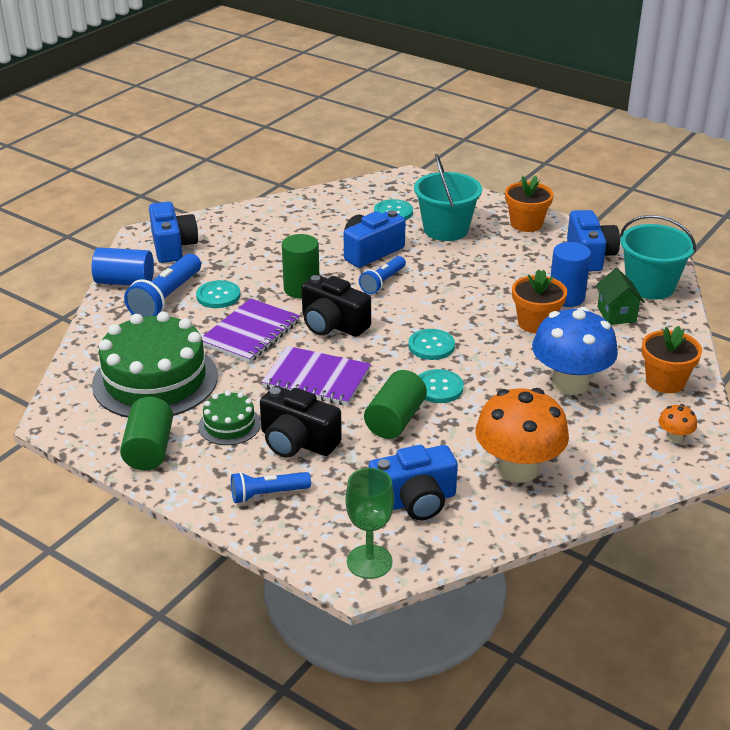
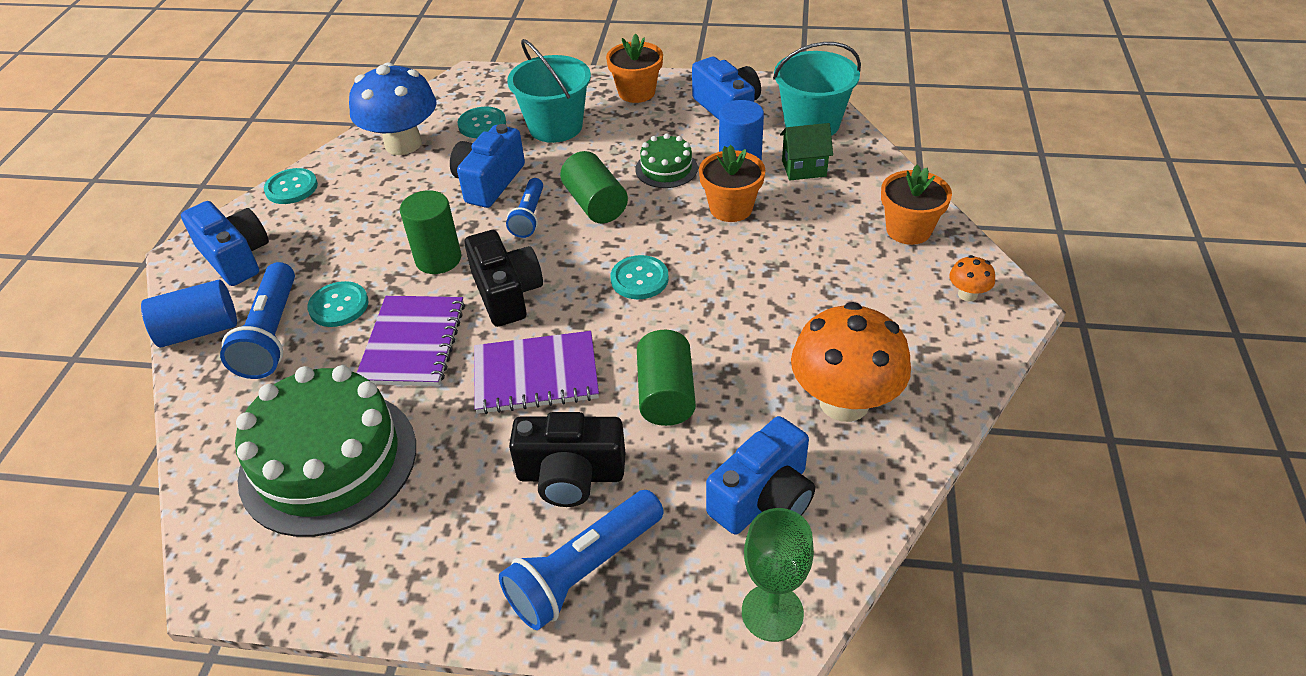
camera: 25 degrees left, 10 degrees up
green cylinder [120,397,173,470] -> green cylinder moved to [560,151,628,223]
green cake [198,391,261,445] -> green cake moved to [635,133,698,188]
blue flashlight [231,472,311,503] -> blue flashlight [499,490,664,630], size x1.61
black camera [302,275,371,337] -> black camera turned 120 degrees counterclockwise [464,230,543,327]
turquoise button [419,369,464,403] -> turquoise button moved to [264,168,318,204]
blue mushroom [532,307,618,395] -> blue mushroom moved to [349,62,436,155]
green house [596,268,645,325] -> green house turned 60 degrees counterclockwise [780,123,833,180]

